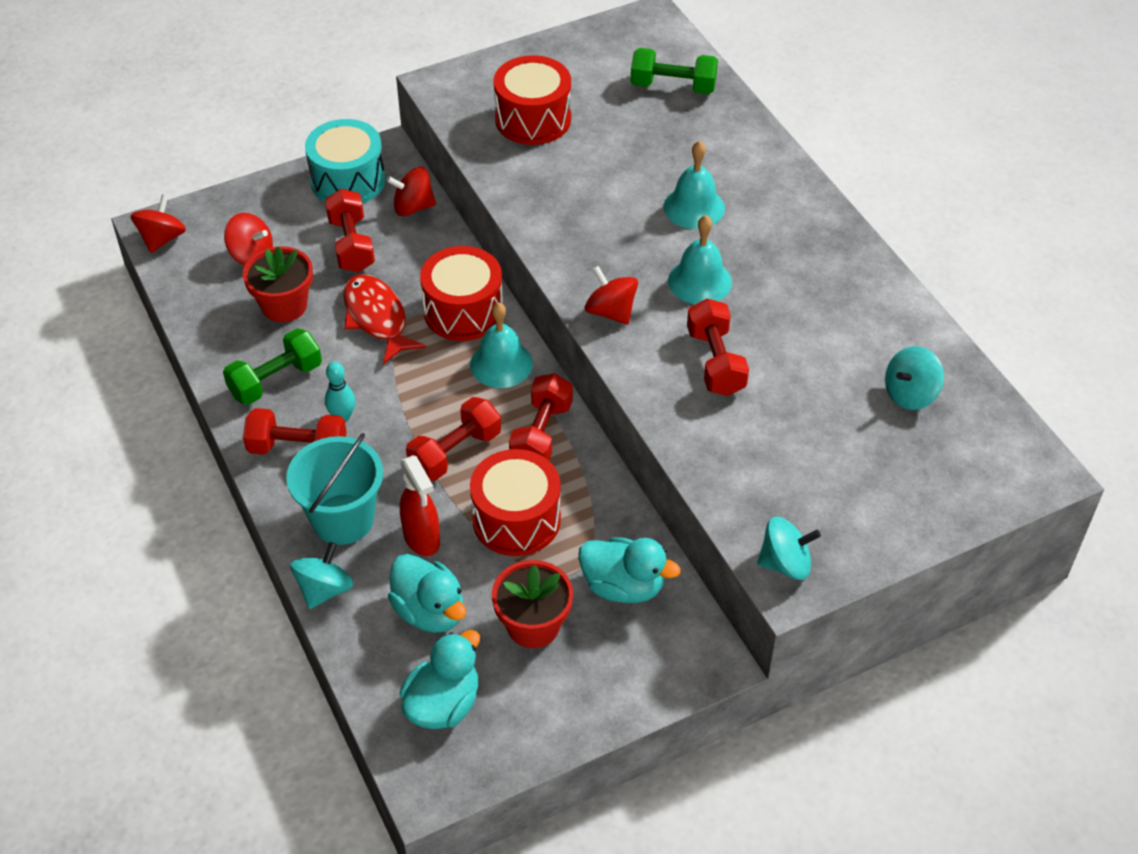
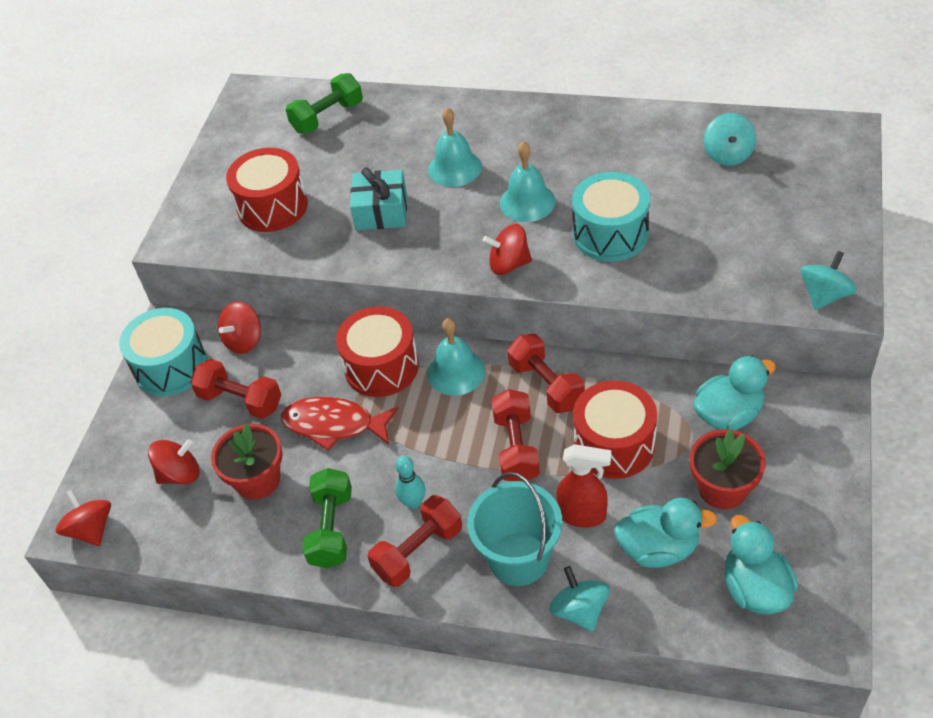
camera: 45 degrees left, 0 degrees up
red dumbbell [687,298,749,396] -> turquoise drum [572,172,650,262]
none -> turquoise gift [350,167,407,230]

